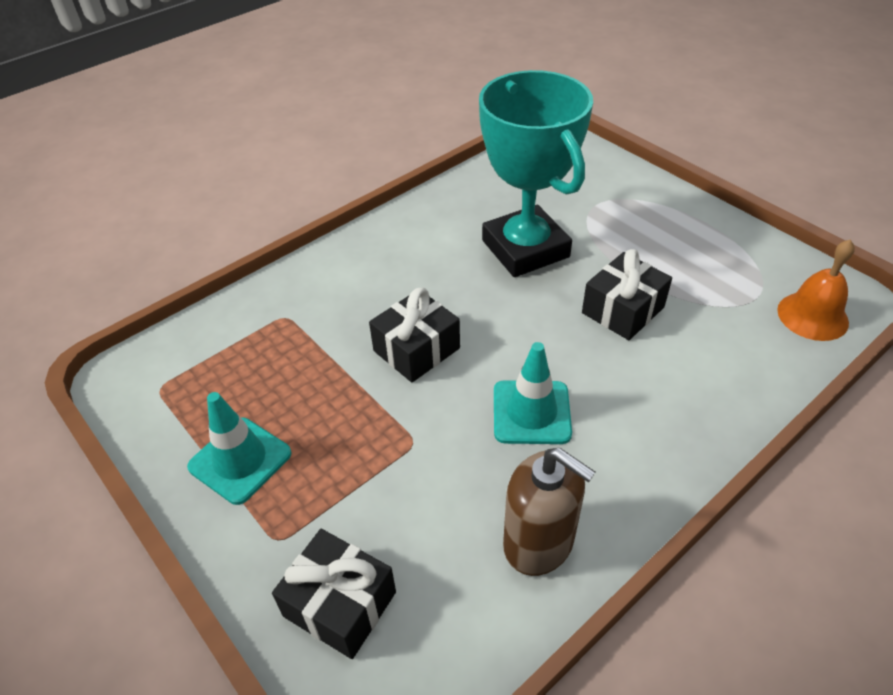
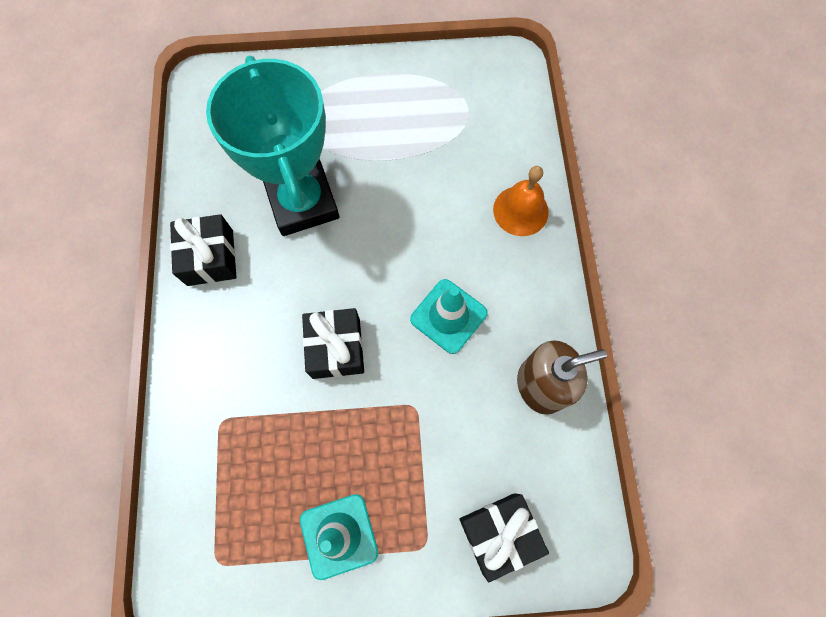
camera: 55 degrees left, 25 degrees up
turquoise trophy [479,70,593,277] -> turquoise trophy turned 60 degrees clockwise [206,55,340,236]
black gift [582,249,672,340] -> black gift moved to [170,214,237,286]
orange bell [777,239,855,341] -> orange bell moved to [493,166,549,236]

